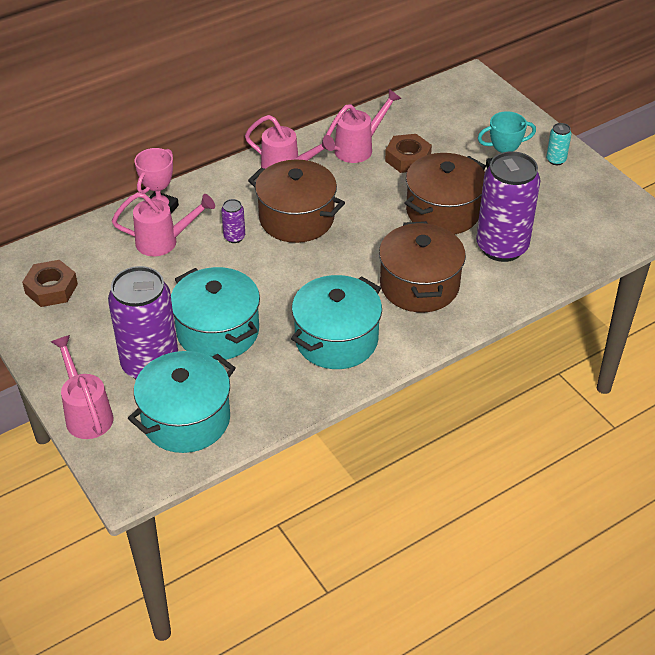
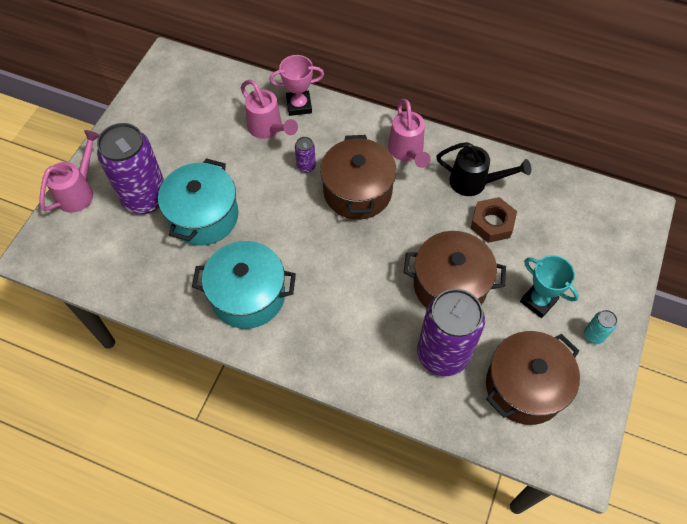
camera: 55 degrees right, 15 degrees up
brown nut [22,260,78,307] -> none
turquoise pot [128,351,235,453] -> none
pink watering can [326,89,402,163] -> black watering can [436,142,531,196]
brown pot [379,221,466,312] -> brown pot moved to [486,331,580,425]

